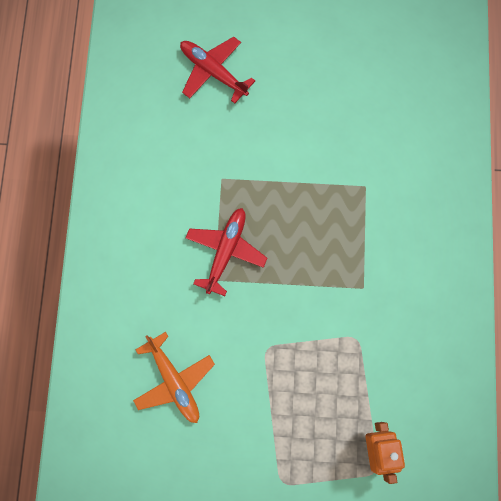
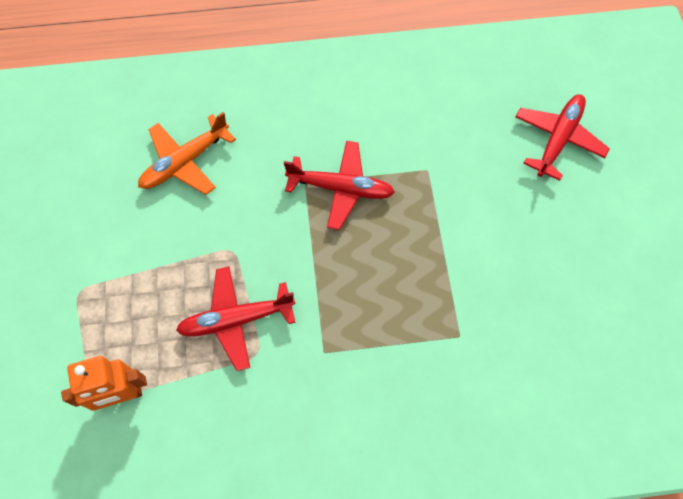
camera: 80 degrees right, 10 degrees down
none -> red plane [176,266,296,371]

